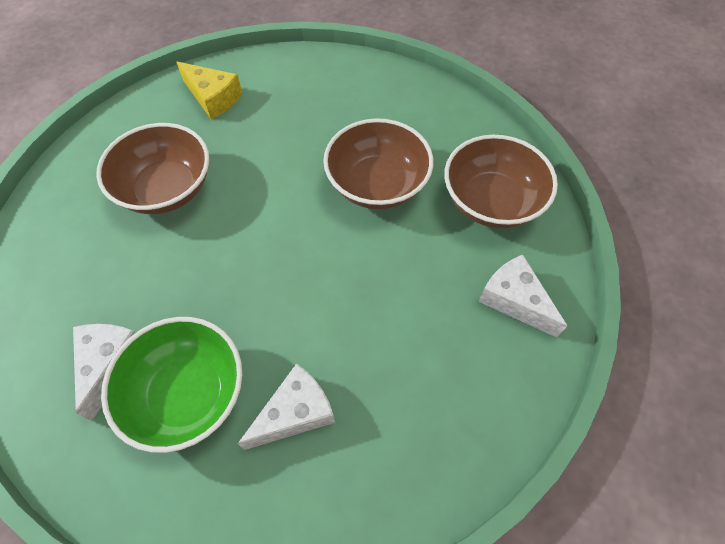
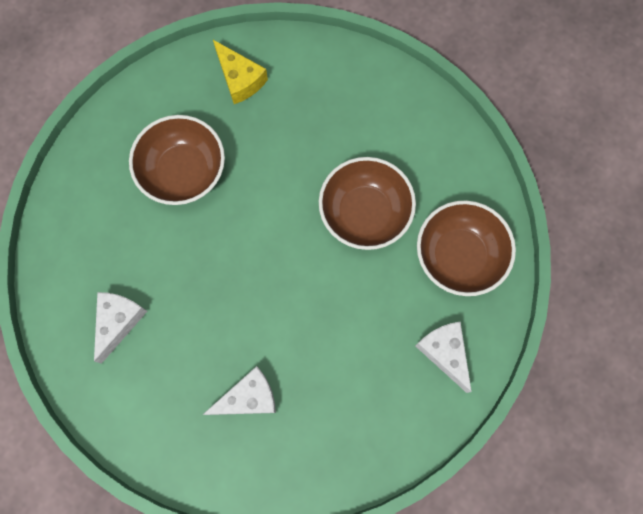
camera: 15 degrees right, 15 degrees up
green bowl [101,317,242,453] -> none

